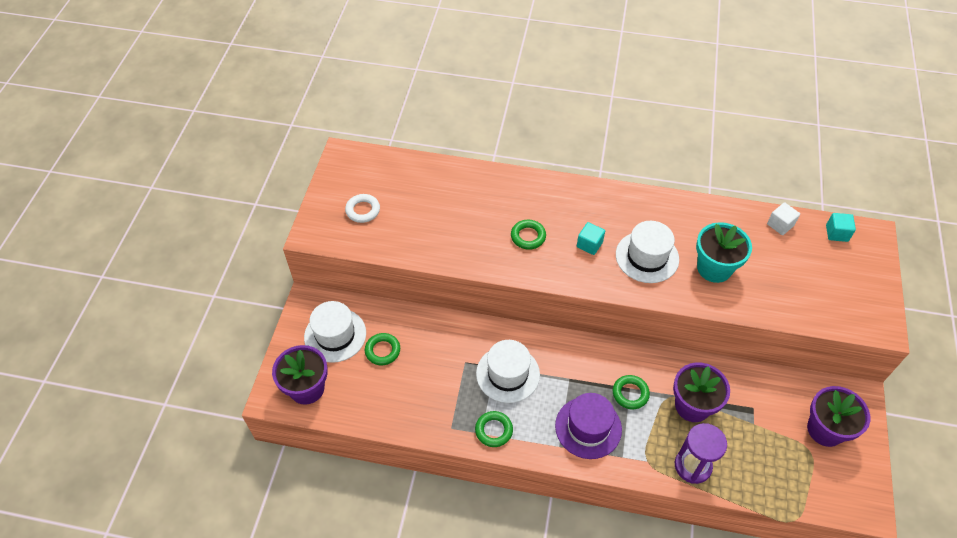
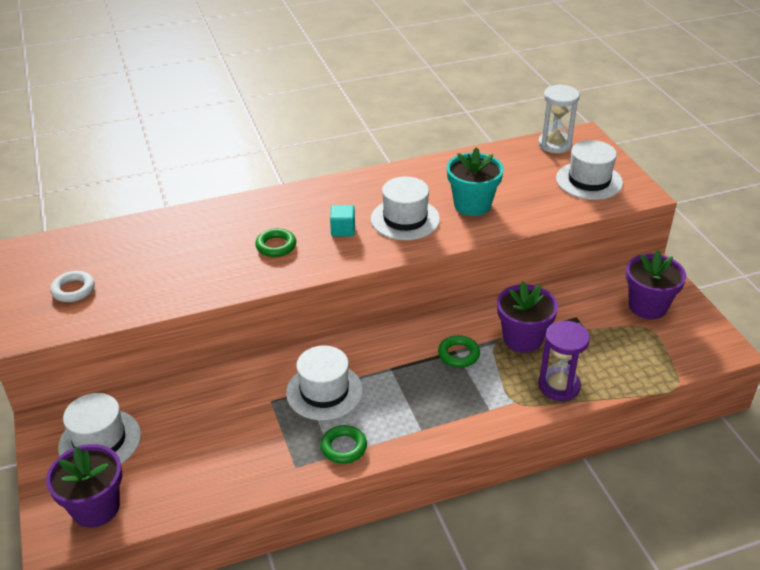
camera: 30 degrees left, 15 degrees down
green ring [365,333,400,366] -> none
purple hat [555,393,622,459] -> none
white cube [767,202,800,235] -> none
turquoise cube [826,213,856,242] -> white hourglass [538,84,580,153]
none -> white hat [556,140,623,200]

